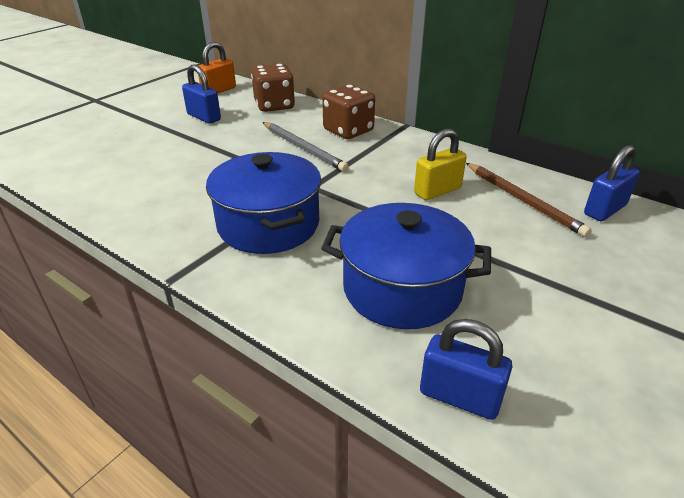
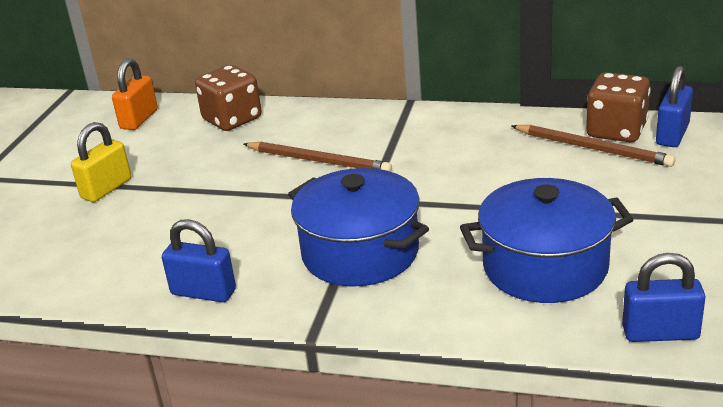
camera: 20 degrees left, 5 degrees down
blue padlock [182,64,221,124] -> blue padlock moved to [162,219,236,302]
grey pencil [263,122,349,172] -> brown pencil [244,142,392,172]
brown dice [322,84,375,139] -> brown dice moved to [586,72,651,142]
yellow padlock [414,129,467,200] -> yellow padlock moved to [71,122,131,202]

